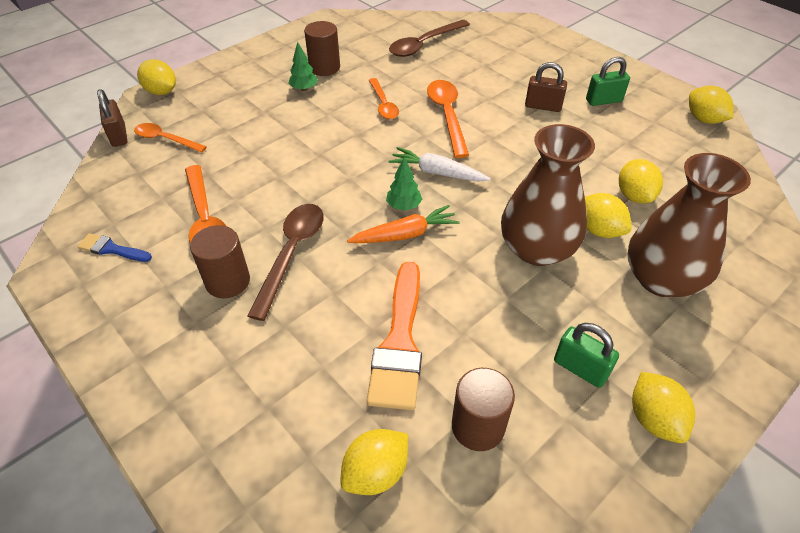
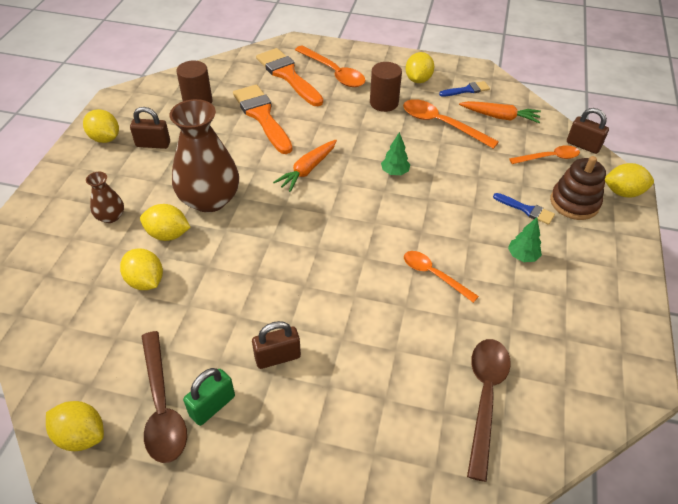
camera: 145 degrees right, 0 degrees up
brown spoon [247,204,324,321] -> brown spoon moved to [141,331,187,463]
brown cylinder [304,21,340,76] -> none
yellow lemon [340,429,408,495] -> yellow lemon moved to [405,52,434,83]
green tree [386,157,422,211] -> green tree moved to [381,132,410,175]
white carrot [389,147,491,182] -> none
orange spoon [427,80,469,158] -> orange spoon moved to [295,45,366,87]
green padlock [554,323,619,388] -> brown padlock [130,107,170,149]
brown vase [628,153,751,298] -> brown vase [86,172,124,223], size x0.48
none -> orange brush [256,48,323,106]
none -> orange carrot [459,101,541,123]
none -> blue brush [493,193,555,225]
none -> brown stacking toy [550,156,606,220]

